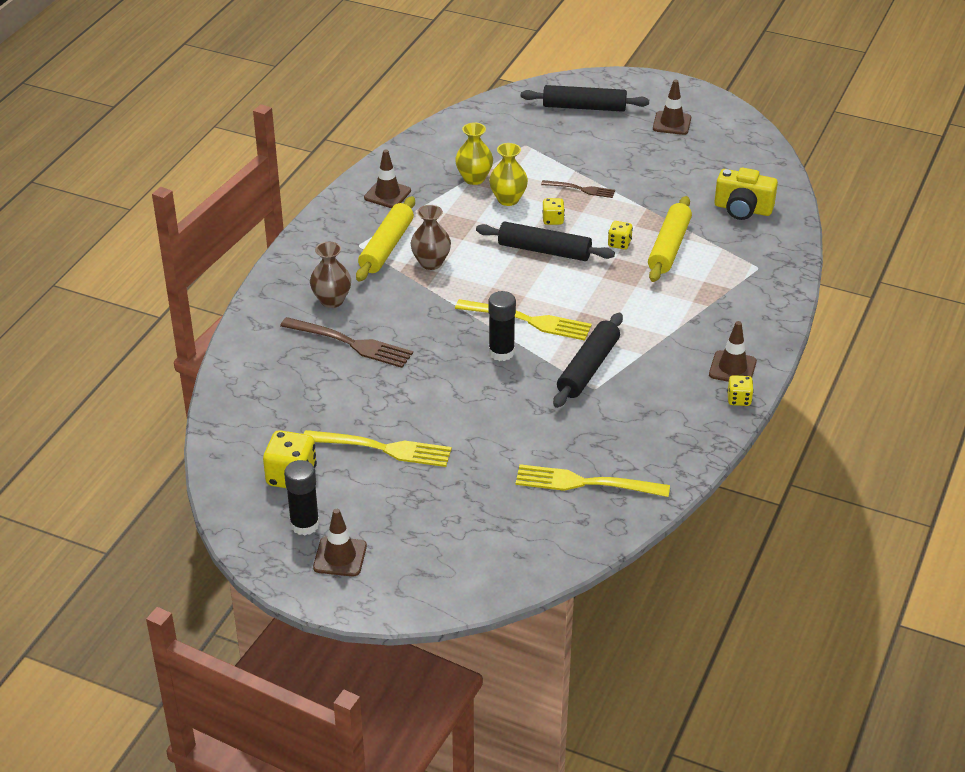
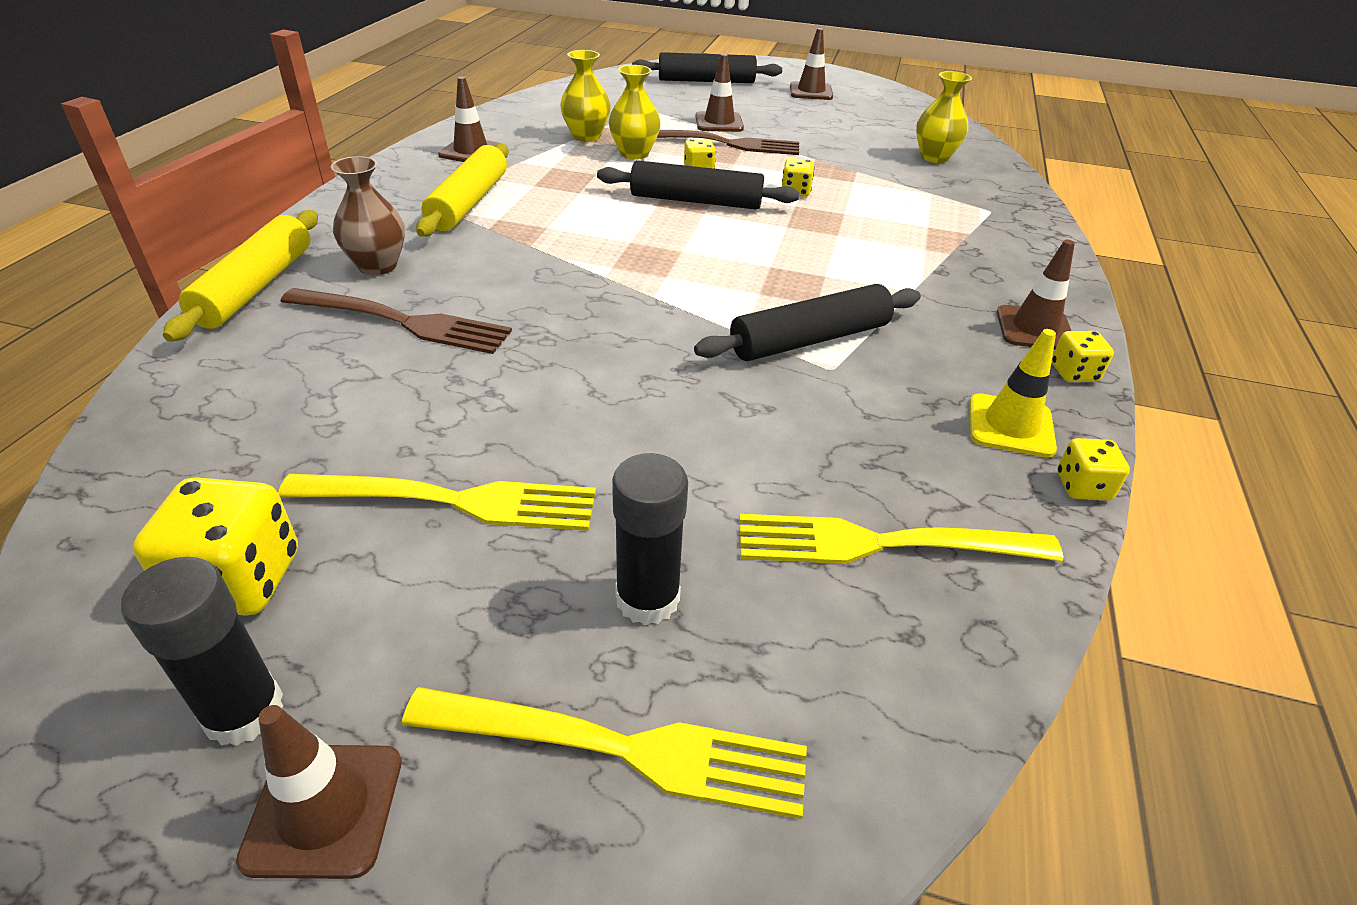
camera: 10 degrees left, 0 degrees up
brown vase [411,205,451,270] -> none
yellow fork [455,299,592,341] -> yellow fork moved to [402,687,807,819]
black glue stick [488,291,516,361] -> black glue stick moved to [612,453,688,625]
brown fork [541,180,615,198] -> brown fork [657,130,799,155], size x1.70
black rolling pin [553,313,623,408] -> black rolling pin turned 45 degrees clockwise [694,284,921,361]
yellow rolling pin [648,196,692,282] -> yellow rolling pin moved to [163,210,318,342]
yellow camera [715,168,778,220] -> yellow vase [916,71,972,163]
none -> brown traffic cone [695,54,744,132]
none -> yellow traffic cone [970,329,1057,457]
none -> yellow dice [1057,438,1130,501]

